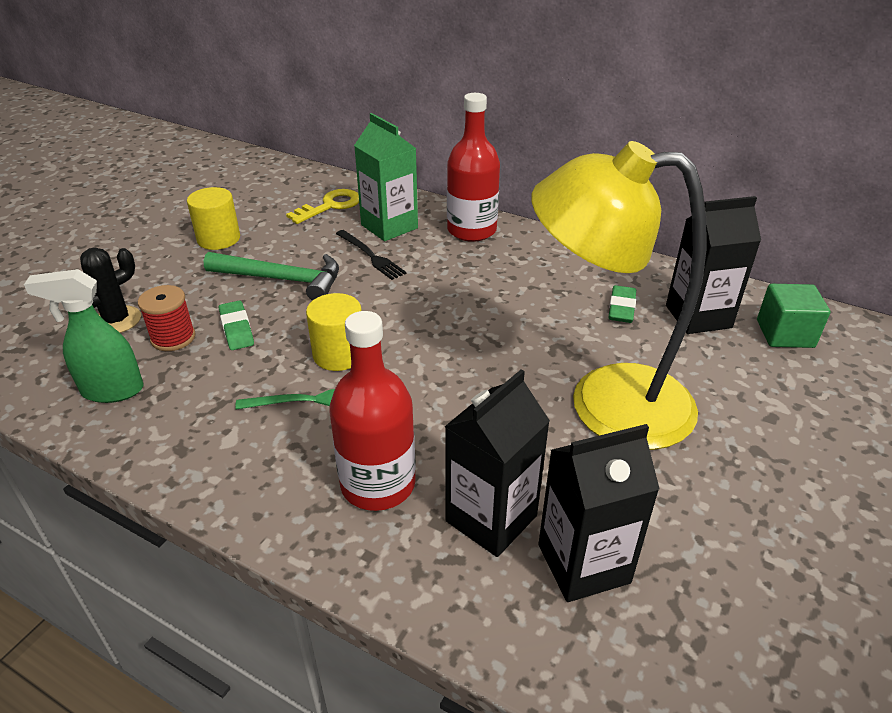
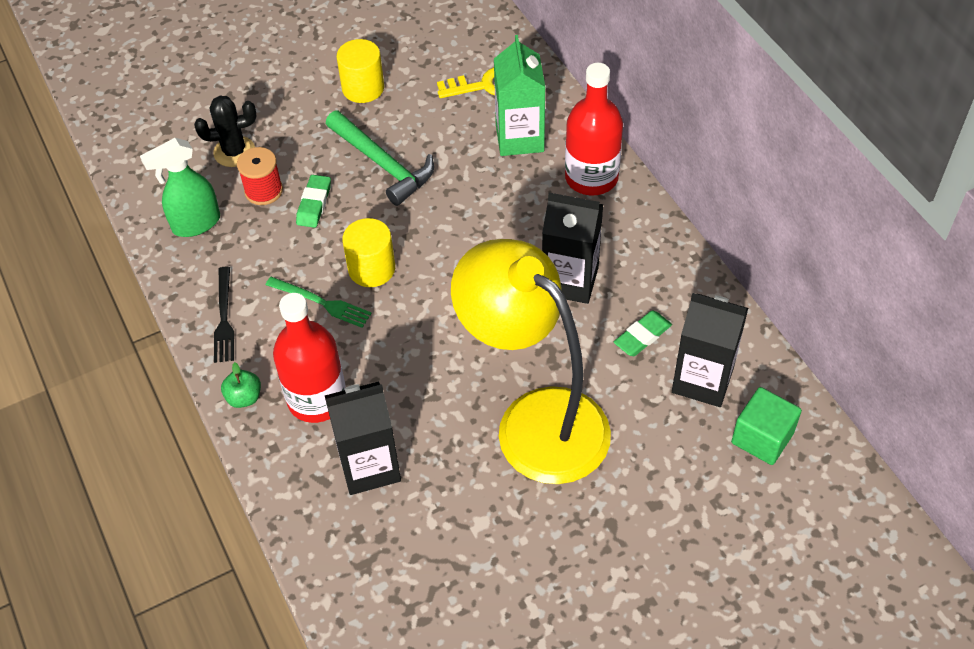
camera: 35 degrees right, 15 degrees up
green spray bottle [24,269,144,403] -> green spray bottle turned 60 degrees counterclockwise [140,138,220,237]
black fork [336,230,407,280] -> black fork moved to [214,267,234,363]
black carton [538,424,659,602] -> black carton moved to [542,193,603,304]
none -> green apple [221,362,261,408]

